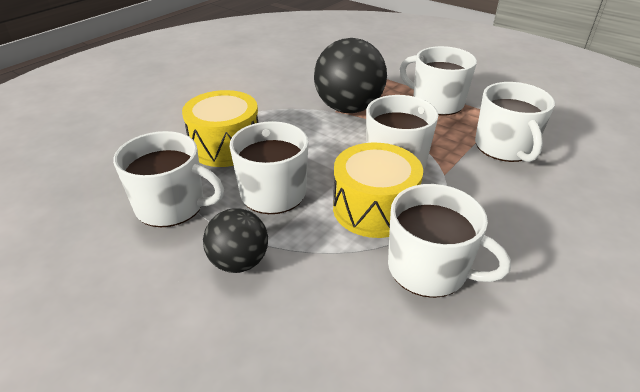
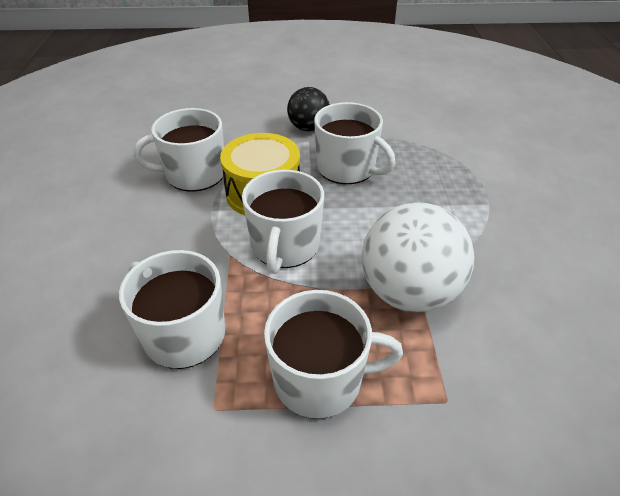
camera: 140 degrees right, 5 degrees up
white mug [113,131,224,227] -> none
yellow drum [182,90,259,167] -> none
black ball [314,38,387,113] -> white ball [362,202,474,313]

